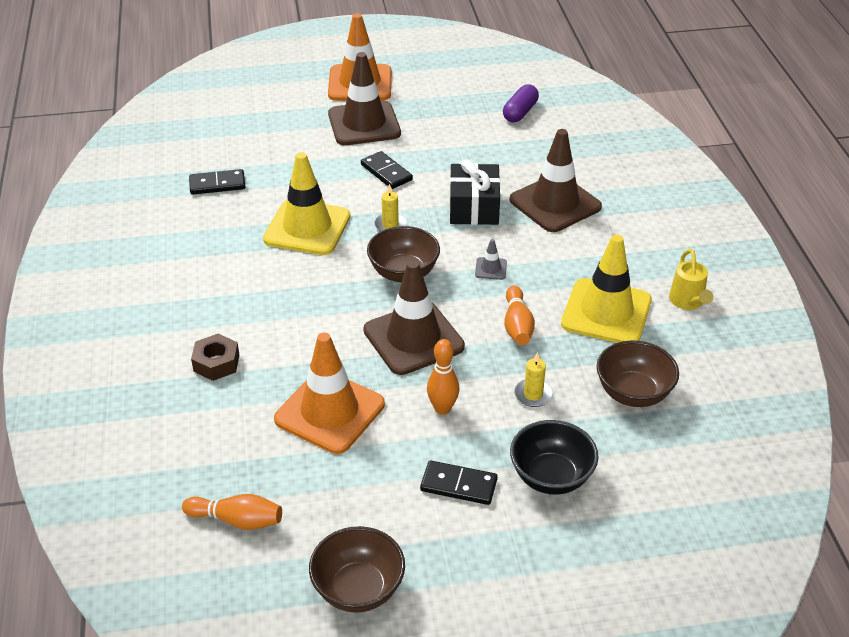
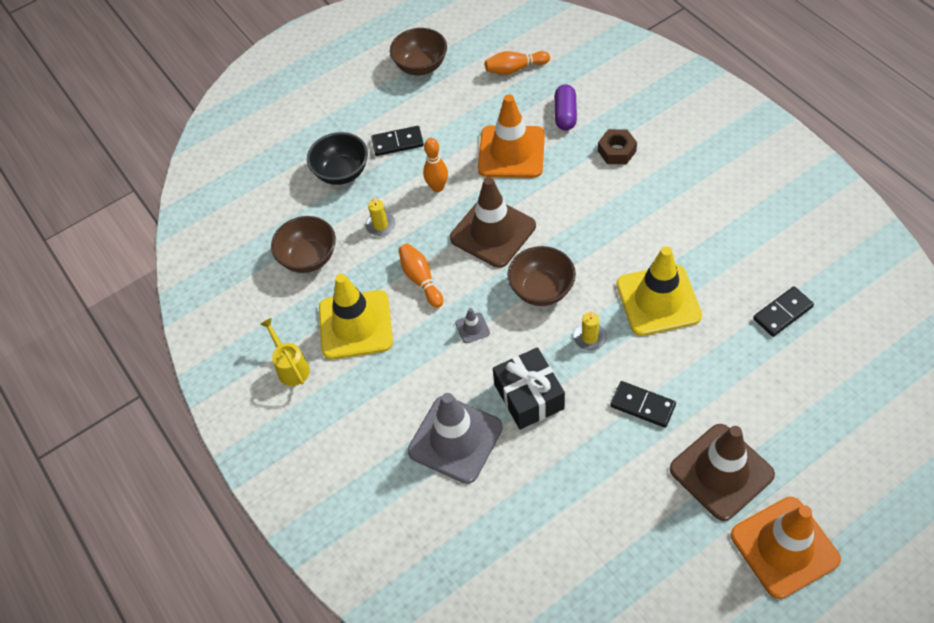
camera: 160 degrees right, 15 degrees up
purple capsule [503,84,539,122] -> purple capsule moved to [555,84,577,130]
brown traffic cone [510,129,602,232] -> grey traffic cone [408,393,503,484]

